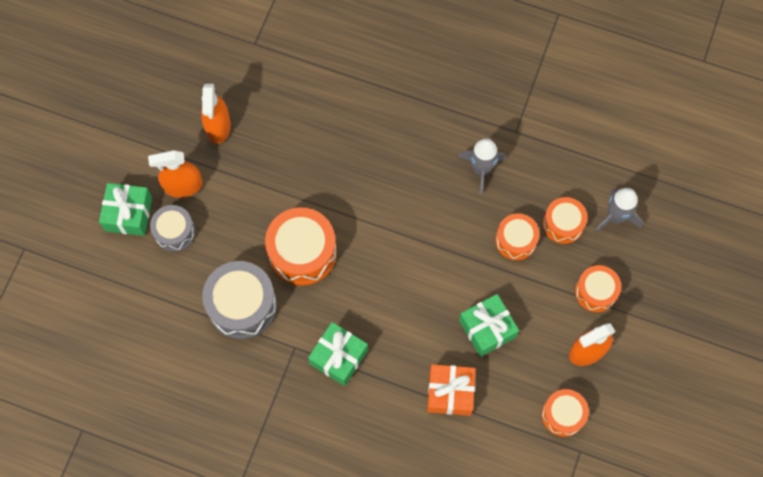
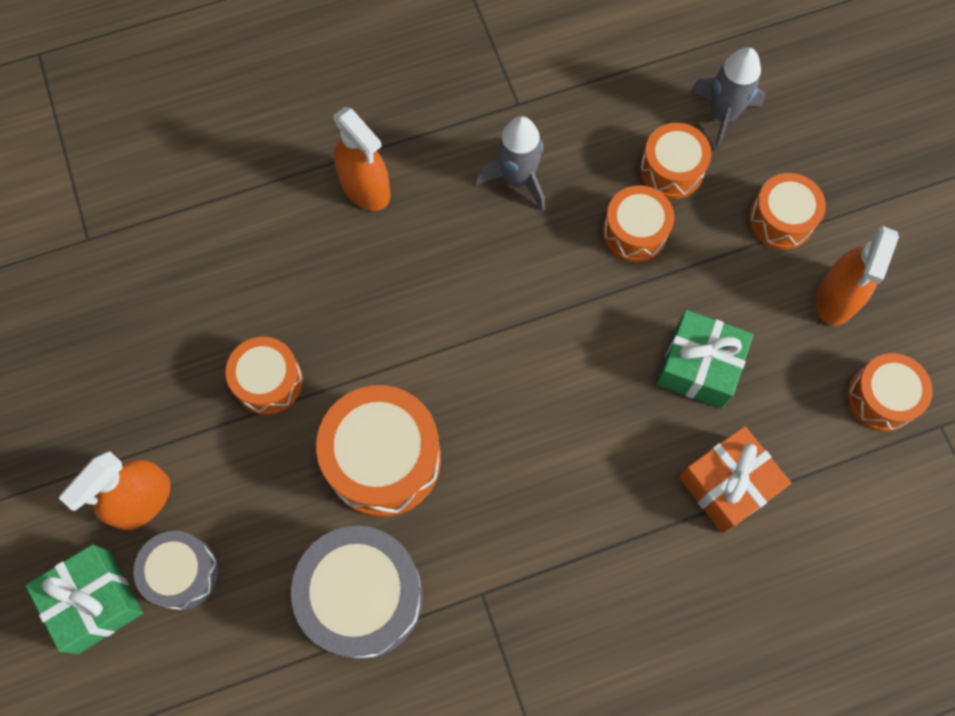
camera: 40 degrees left, 0 degrees up
orange spray bottle [201,84,231,144] -> orange spray bottle moved to [334,107,390,211]
green gift [308,322,368,386] -> none
none -> orange drum [226,337,303,415]

